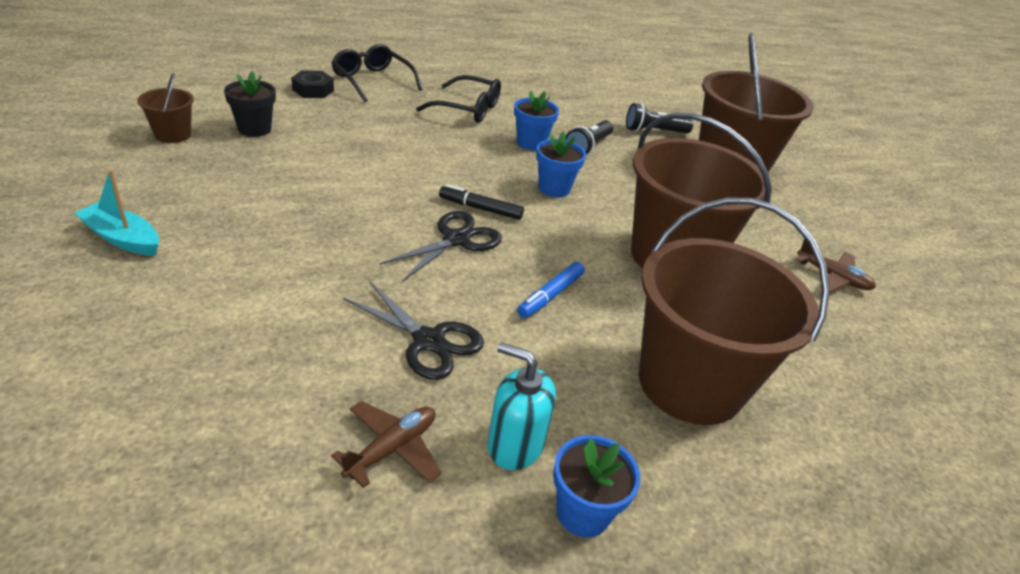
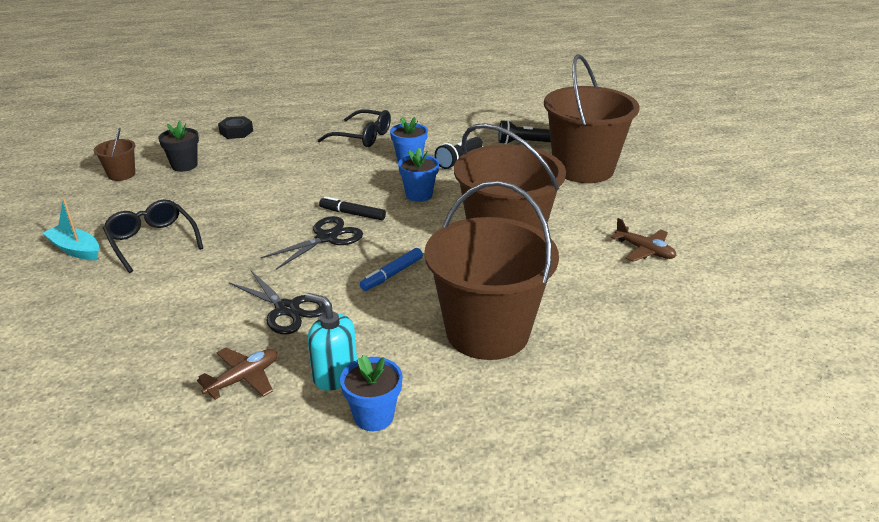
camera: 10 degrees right, 5 degrees down
black glasses [331,44,423,102] -> black glasses moved to [103,200,203,273]

